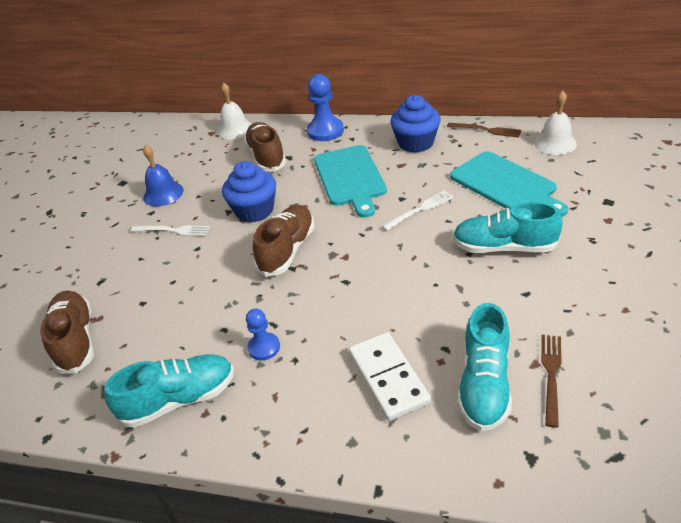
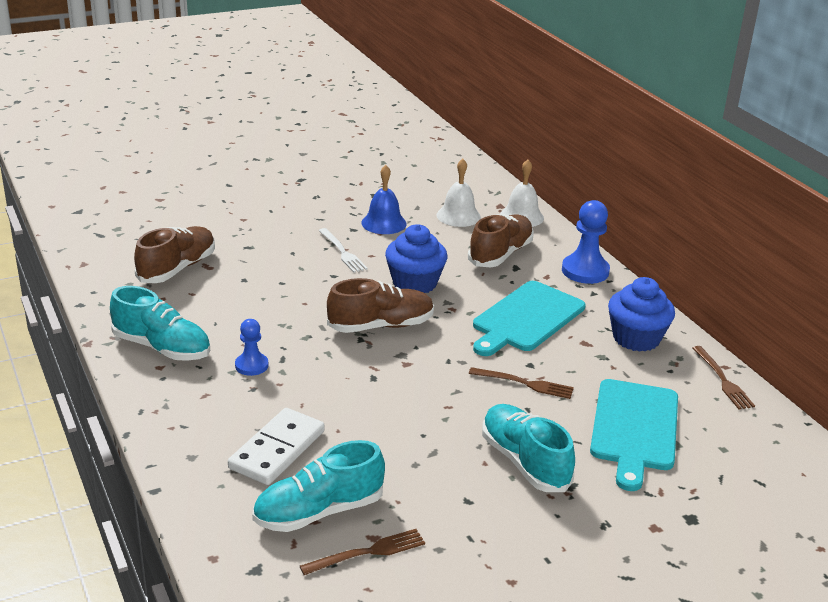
camera: 45 degrees right, 10 degrees down
white fork [382,190,454,231] -> brown fork [469,367,574,399]
white bell [534,90,577,155] -> white bell moved to [436,159,481,227]

